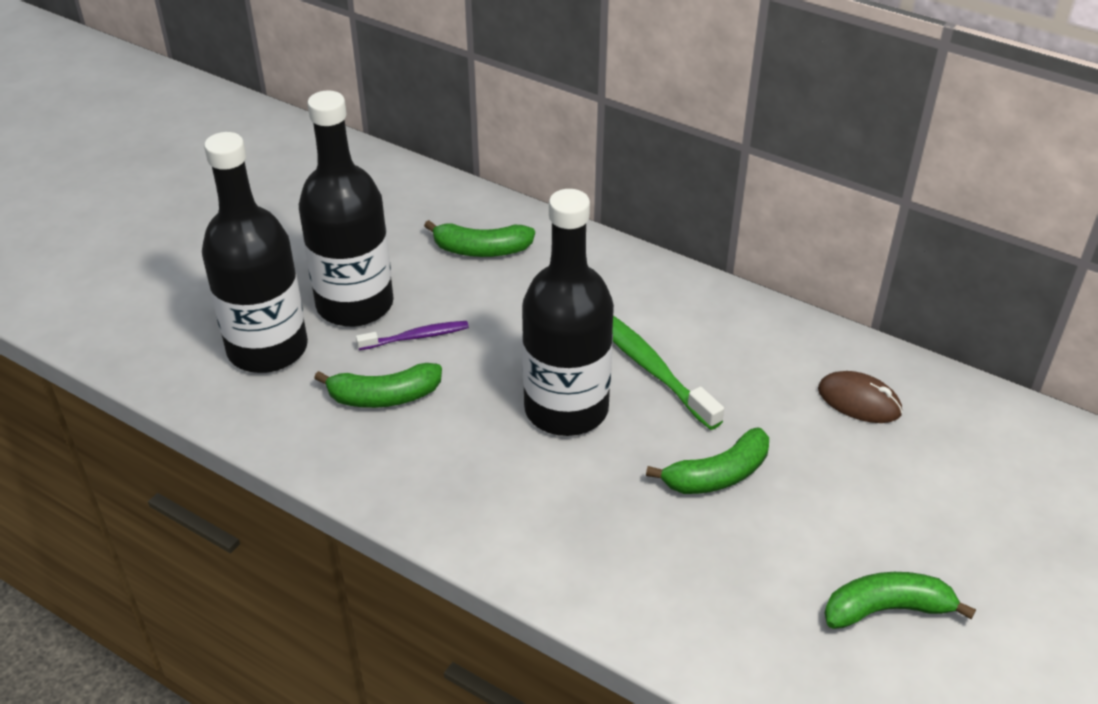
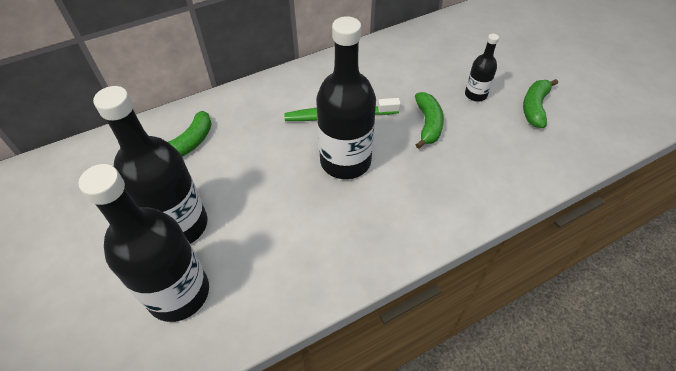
camera: 60 degrees left, 10 degrees up
green banana [314,363,442,408] -> none
purple toothbrush [356,321,469,350] -> none
brown mouse [818,371,903,423] -> none
none -> black bottle [465,34,499,102]

